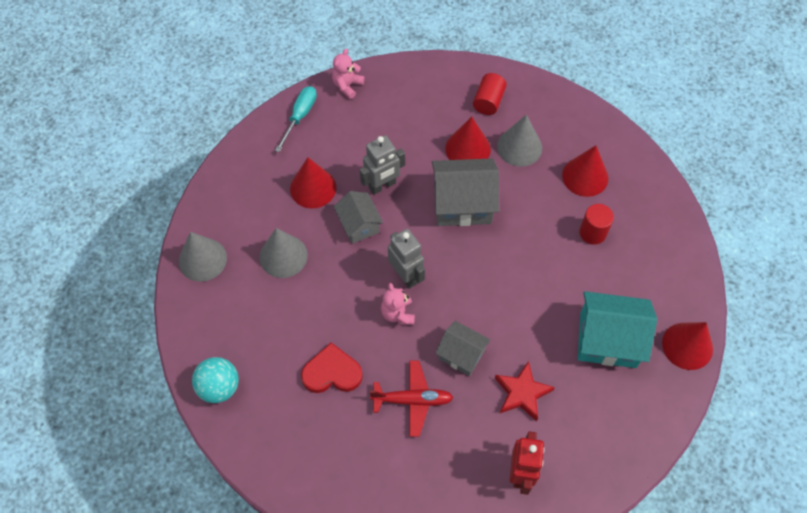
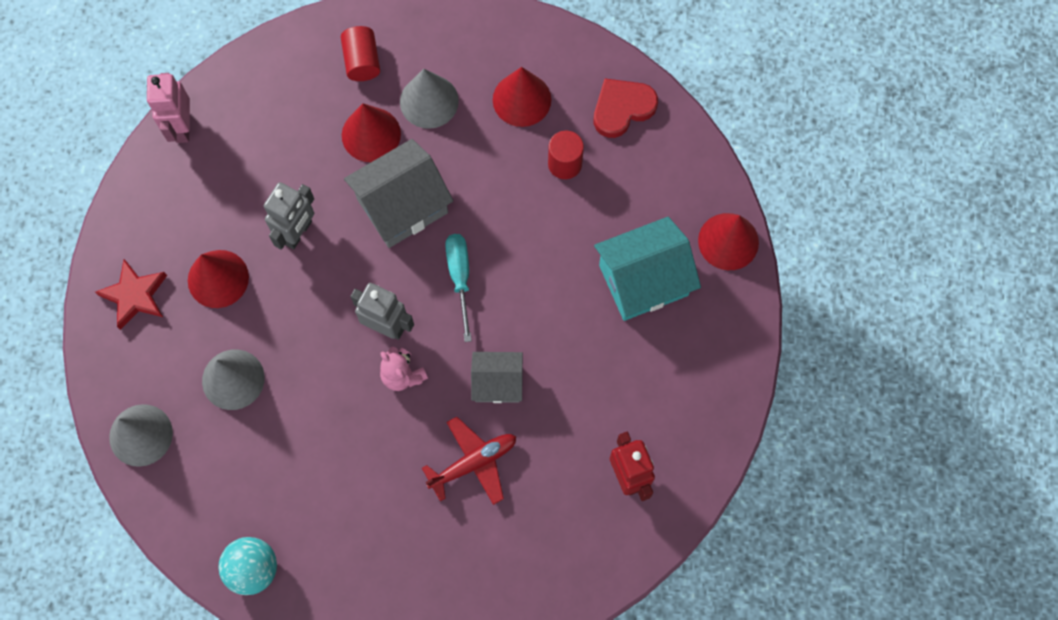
camera: 30 degrees left, 10 degrees up
turquoise screwdriver [275,86,317,152] -> turquoise screwdriver moved to [445,234,472,342]
red heart [301,343,363,393] -> red heart moved to [594,78,658,138]
pink teddy bear [332,48,365,99] -> pink robot [147,73,190,143]
grey house [333,191,383,244] -> none
red star [495,361,555,421] -> red star moved to [95,259,167,330]

